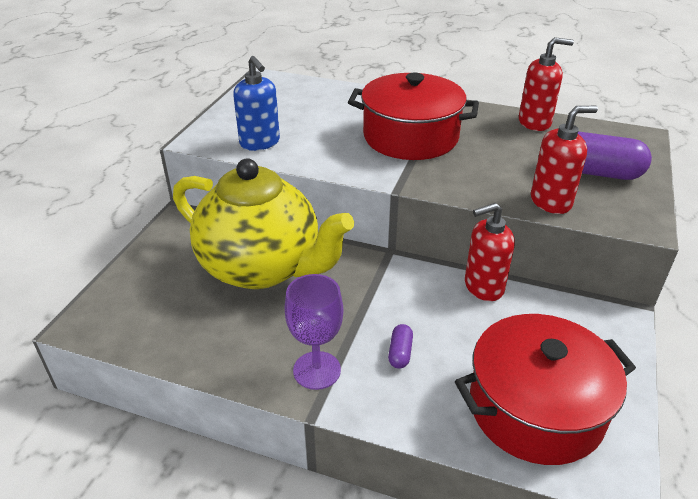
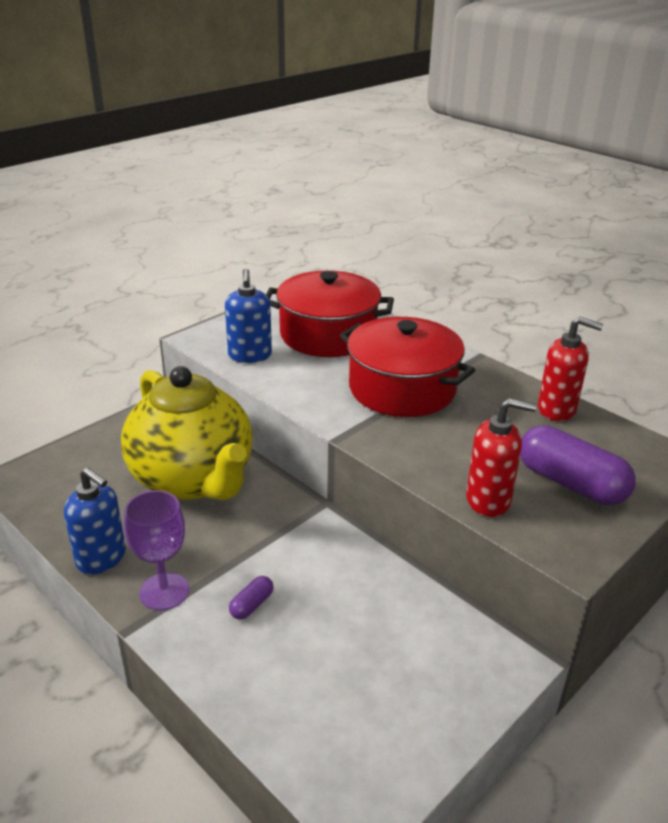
camera: 25 degrees right, 5 degrees down
red pot [455,314,636,465] -> red pot moved to [266,271,394,357]
red soap dispenser [465,203,515,301] -> none
none -> blue soap dispenser [64,468,126,574]

